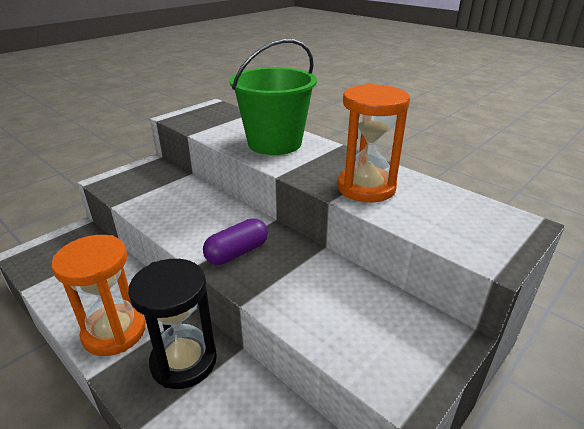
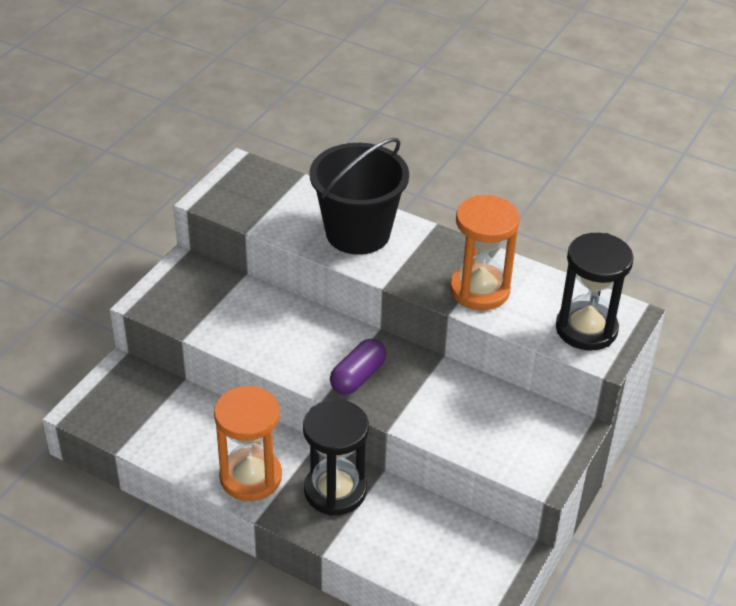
camera: 15 degrees left, 10 degrees up
green bucket [230,39,317,155] -> black bucket [309,138,409,255]
none -> black hourglass [556,233,634,350]

